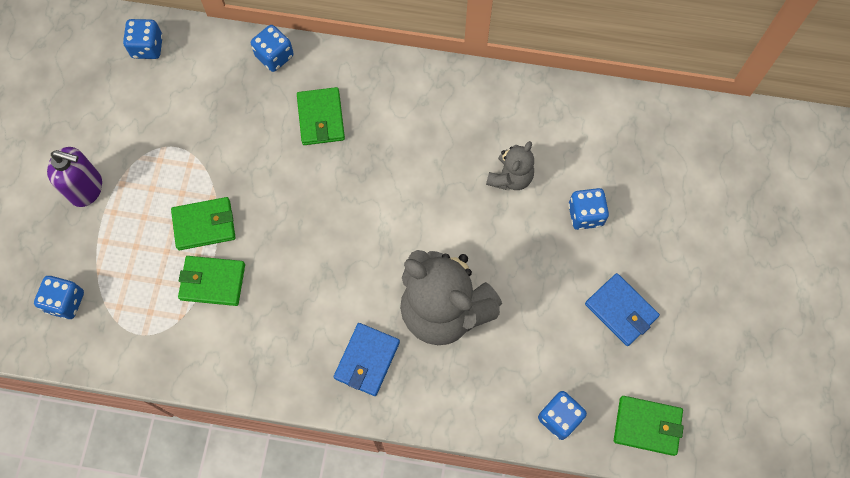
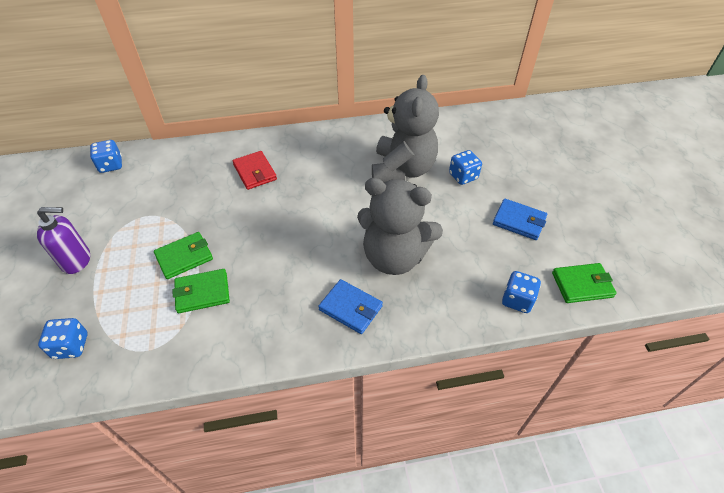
camera: 20 degrees left, 20 degrees down
blue dice [251,25,294,72] -> none
green wallet [297,87,345,145] -> red wallet [233,151,277,190]
blue wallet [334,323,400,396] -> blue wallet turned 60 degrees counterclockwise [318,279,383,334]
grey teddy bear [486,141,534,190] -> grey teddy bear [372,75,439,182], size x2.01

